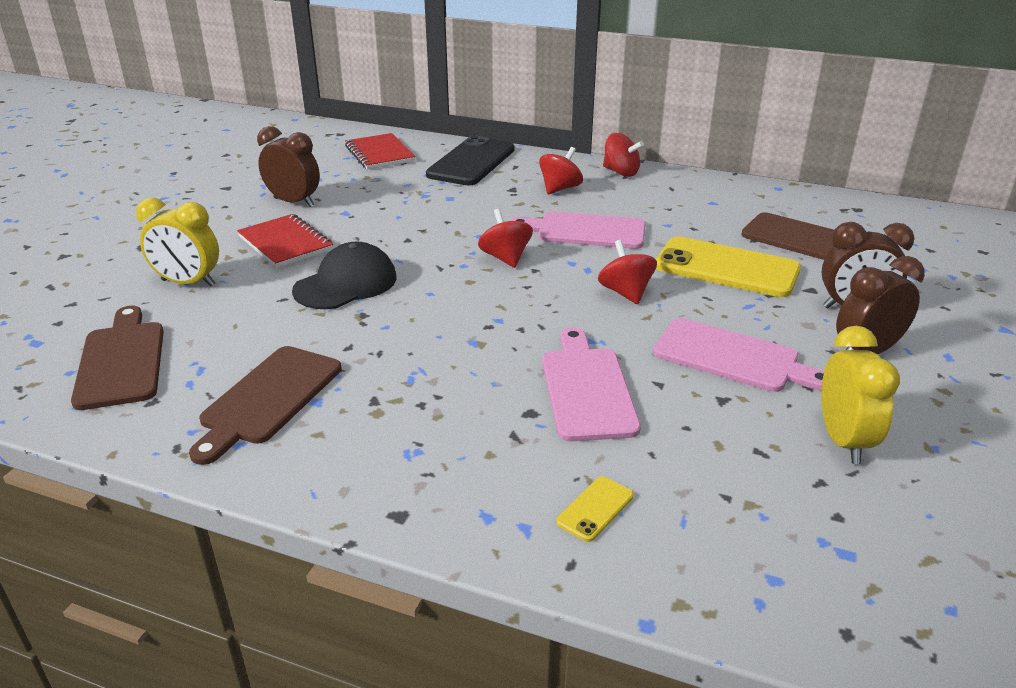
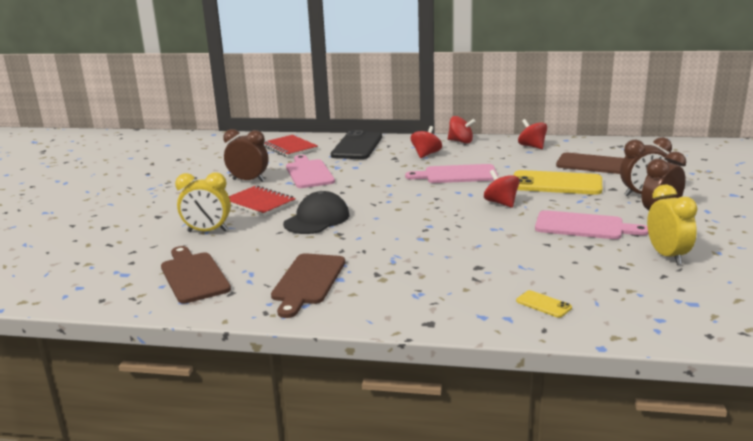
camera: 10 degrees left, 10 degrees down
red spinning top [478,209,533,268] -> red spinning top moved to [518,119,547,149]
pink cutting board [542,328,641,441] -> pink cutting board moved to [286,155,335,188]
yellow phone [556,476,634,542] -> yellow phone turned 75 degrees counterclockwise [516,290,572,318]

